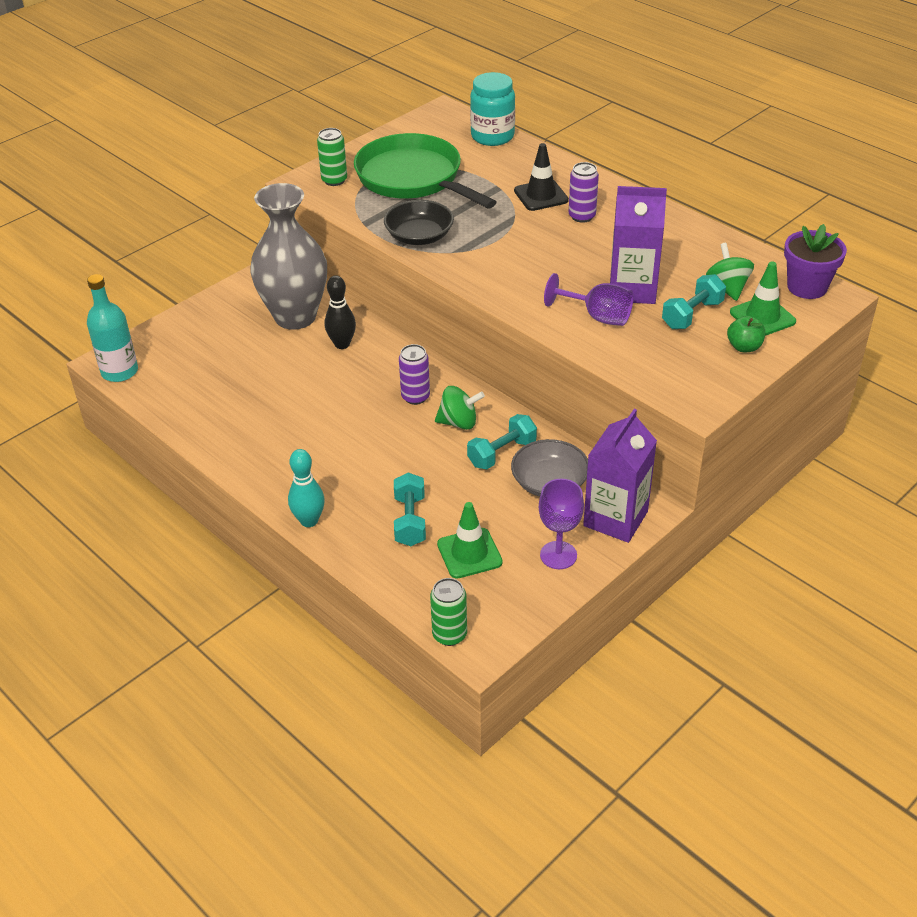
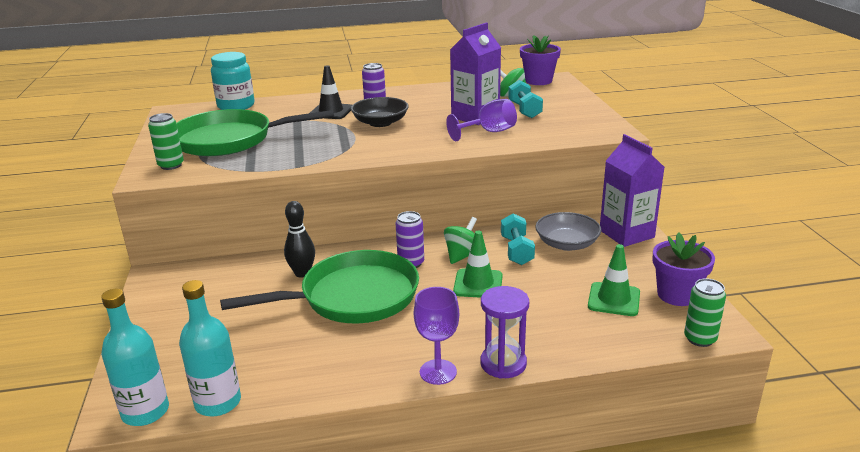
camera: 55 degrees left, 15 degrees down
grey vase [250,183,327,330] -> none
turquoise bowling pin [288,449,325,527] -> purple hourglass [480,286,529,379]
black bowl [384,200,454,245] -> black bowl moved to [351,97,409,127]
turquoise dumbbell [394,472,426,546] -> none
purple goblet [539,479,584,569] -> purple goblet moved to [414,287,459,385]
green apple [727,316,765,352] -> none
green traffic cone [730,261,796,336] -> green traffic cone moved to [453,231,503,298]
none -> turquoise bottle [179,280,241,416]
none -> green pan [220,250,419,323]
none -> purple flower pot [653,233,715,306]

